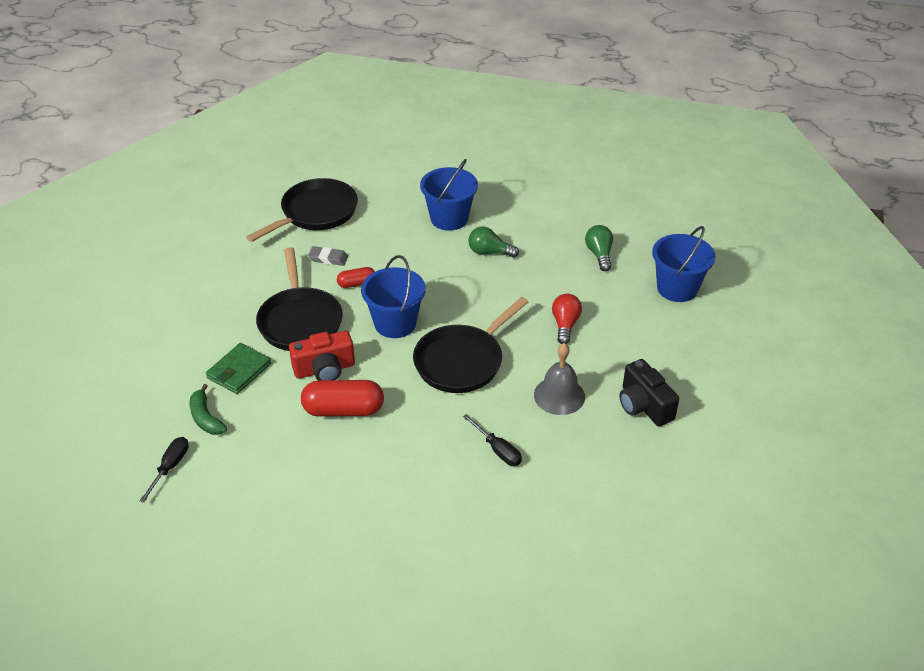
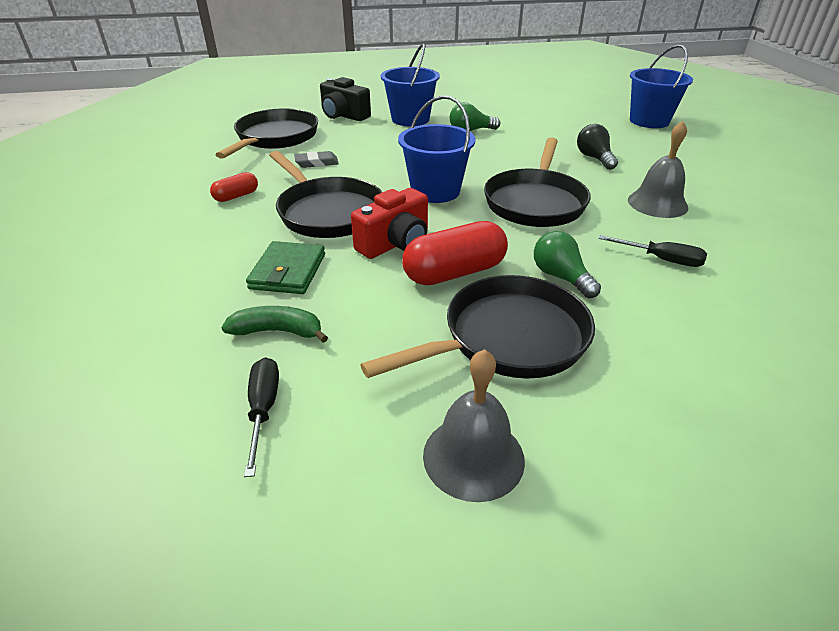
camera: 25 degrees left, 5 degrees down
green banana [190,384,227,435] -> green banana turned 150 degrees clockwise [221,306,328,343]
red capsule [337,267,375,288] -> red capsule moved to [210,172,258,202]
red light bulb [552,294,582,344] -> black light bulb [577,124,618,170]
green light bulb [585,225,613,271] -> green light bulb moved to [534,231,601,298]
black camera [619,359,679,426] -> black camera moved to [320,77,371,121]
none -> black pan [360,275,595,379]
none -> grey bell [423,349,525,502]

